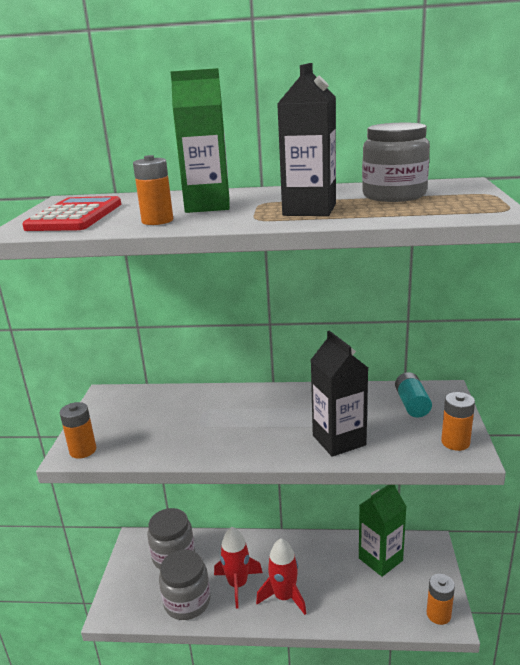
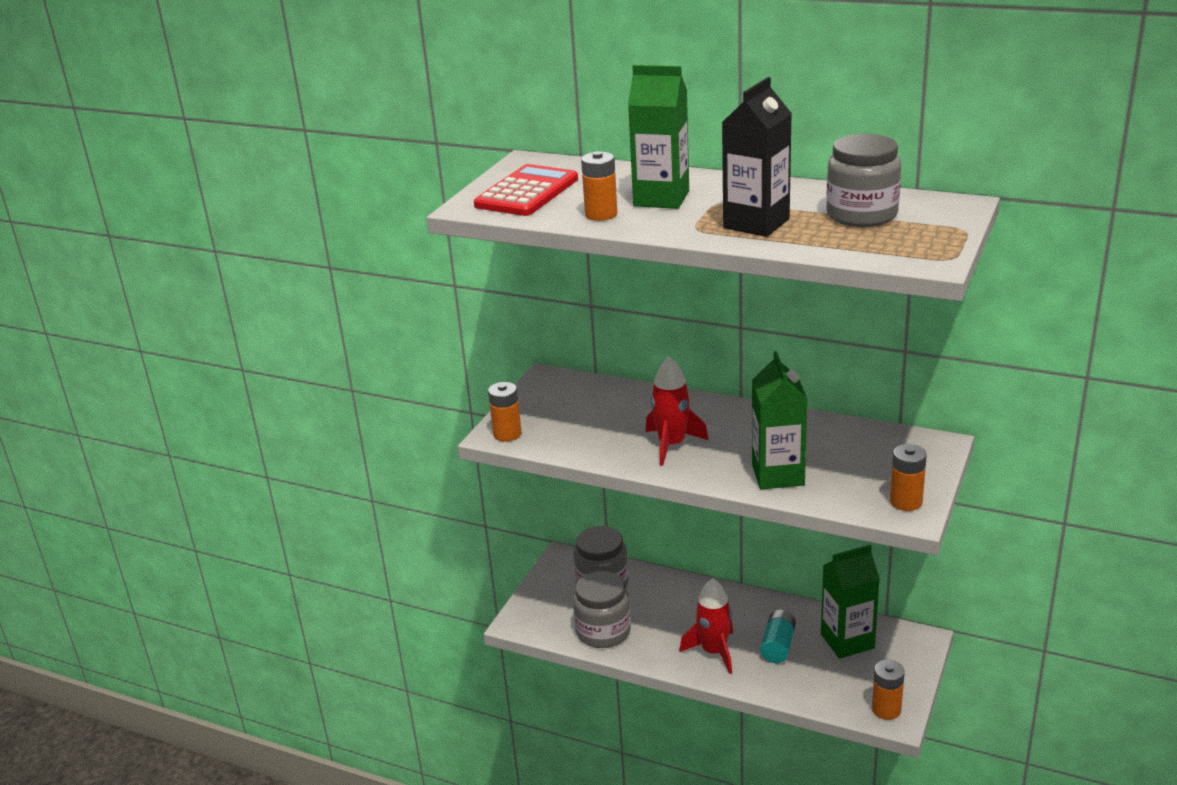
camera: 20 degrees right, 5 degrees up
red rocket [214,527,263,609] -> red rocket moved to [645,357,709,466]
black carton [311,331,368,456] -> green carton [752,351,808,489]
turquoise battery [395,372,432,418] -> turquoise battery moved to [760,610,796,663]

